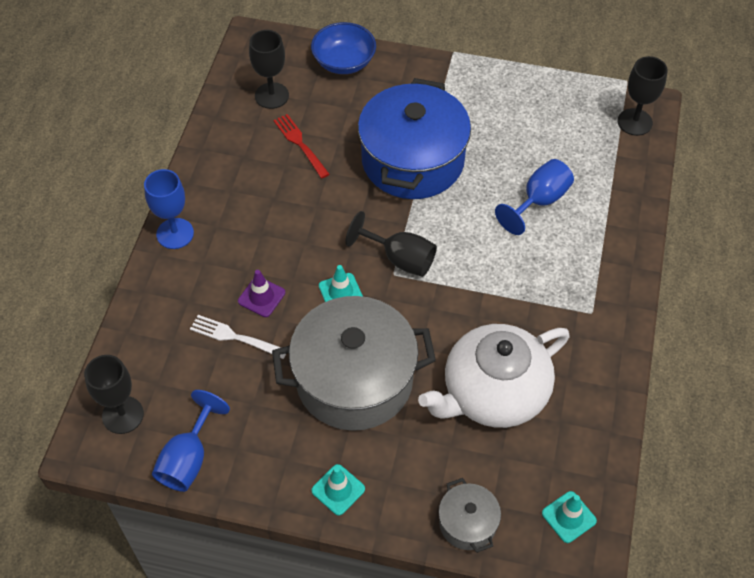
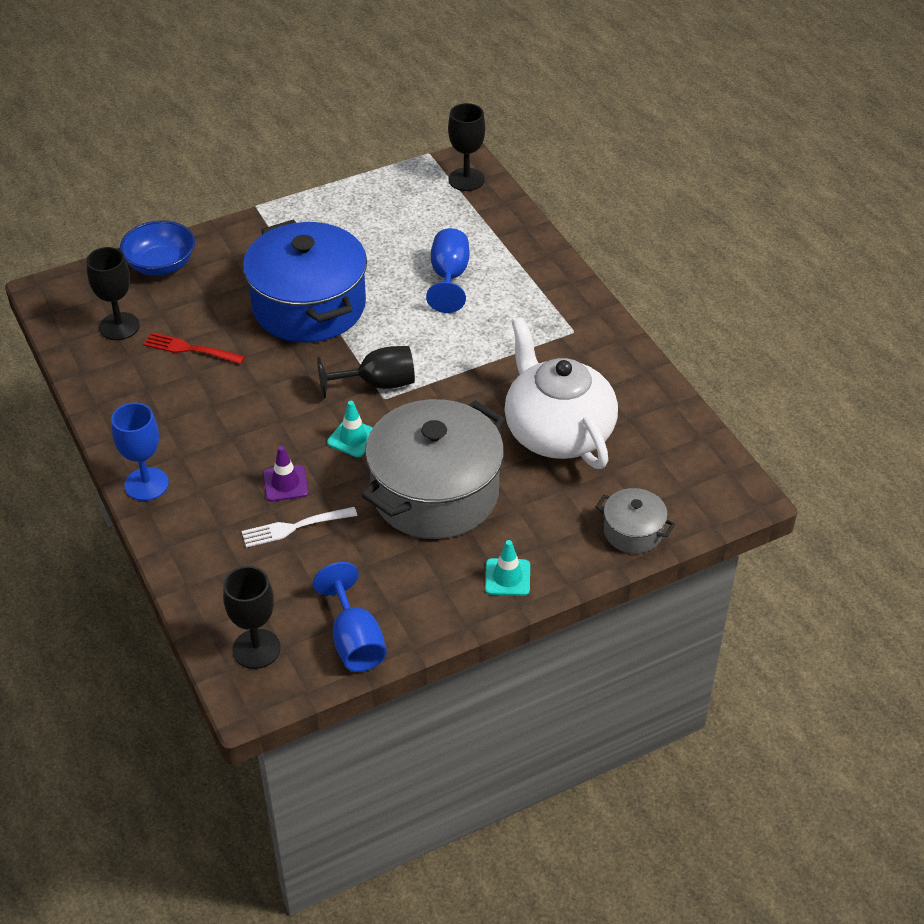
camera: 40 degrees left, 10 degrees down
white teapot [418,324,569,428] -> white teapot turned 135 degrees clockwise [504,318,618,469]
turquoise traffic cone [542,491,597,543] -> none

